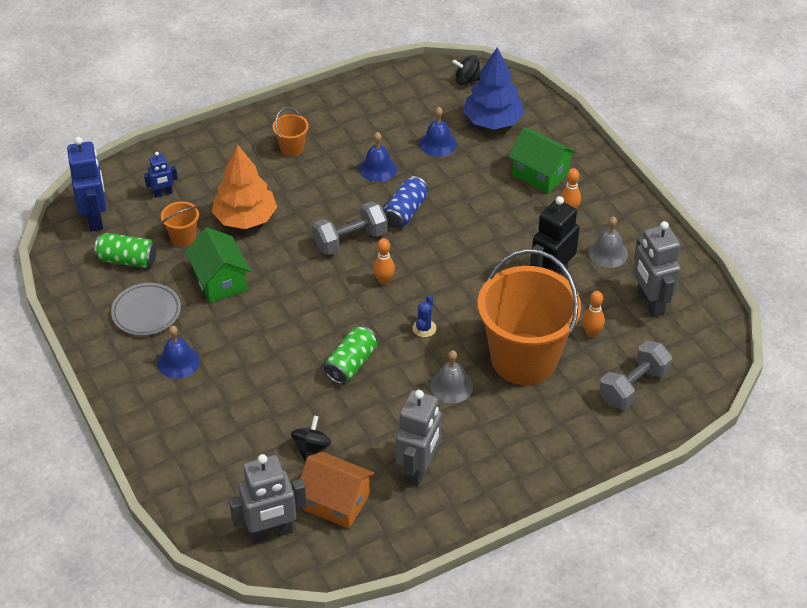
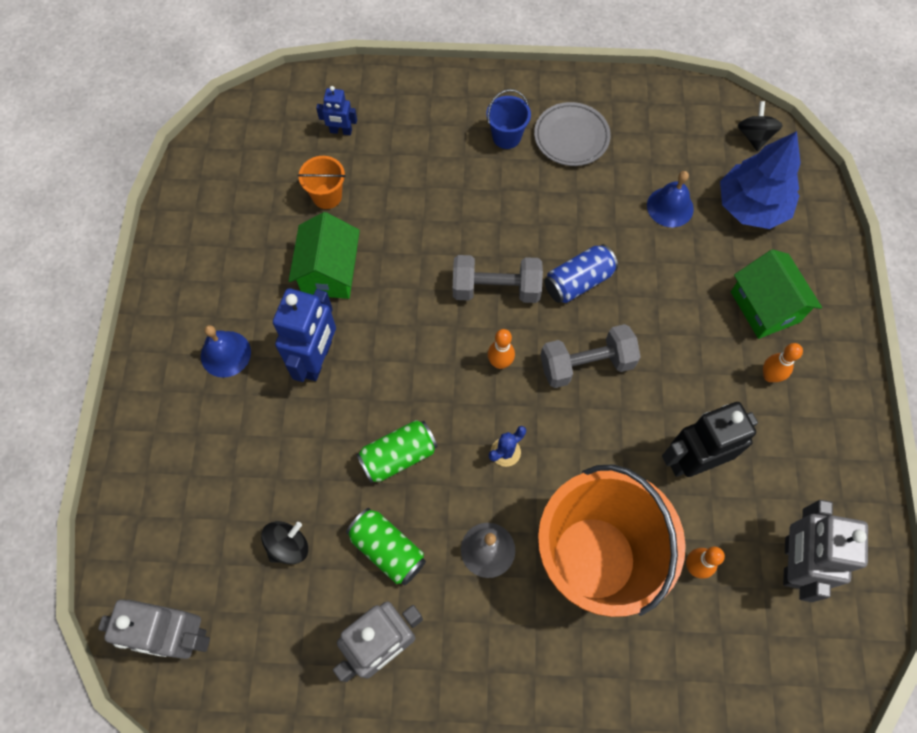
camera: 30 degrees right, 20 degrees up
blue robot [67,137,107,232] -> blue robot moved to [273,288,336,382]
green can [94,233,156,268] -> green can moved to [346,508,426,586]
grey plate [111,283,181,336] -> grey plate moved to [534,102,611,166]
orange tree [212,144,277,229] -> none
orange bucket [272,107,309,157] -> blue bucket [486,89,531,149]
orange house [300,452,375,529] -> none
blue bell [359,132,397,182] -> none
black spinning top [452,55,481,85] -> black spinning top turned 60 degrees clockwise [738,101,783,151]
grey bell [588,216,628,268] -> none
grey dumbbell [599,341,672,410] -> grey dumbbell moved to [541,324,641,388]

